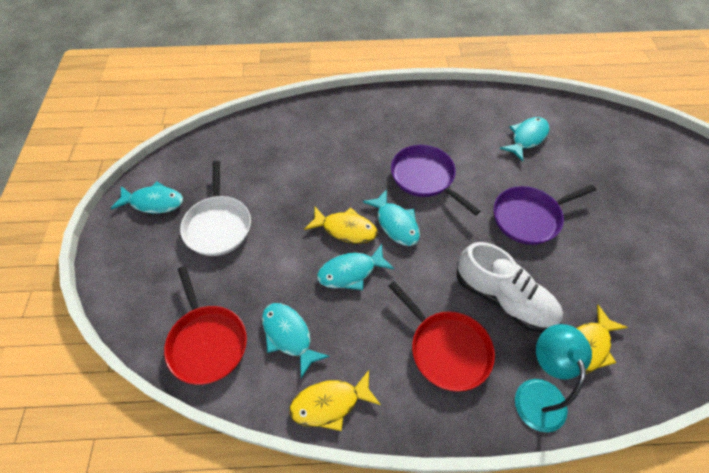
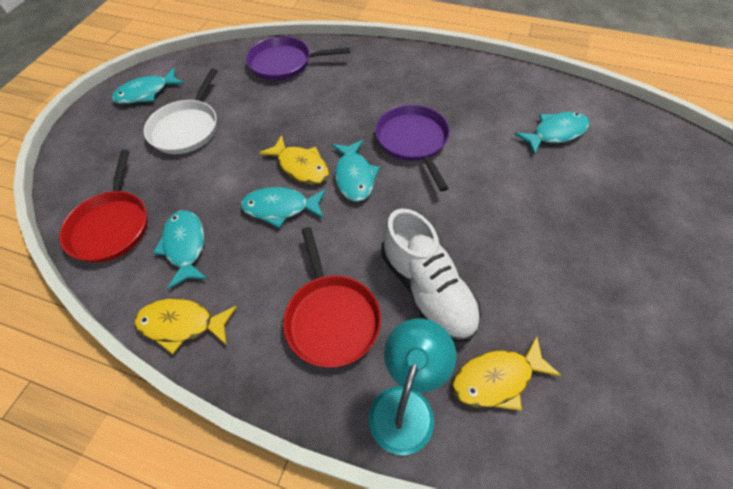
camera: 25 degrees right, 0 degrees up
turquoise fish [110,181,183,213] -> turquoise fish turned 120 degrees clockwise [112,68,184,104]
purple pan [494,185,596,245] -> purple pan moved to [246,36,350,81]

